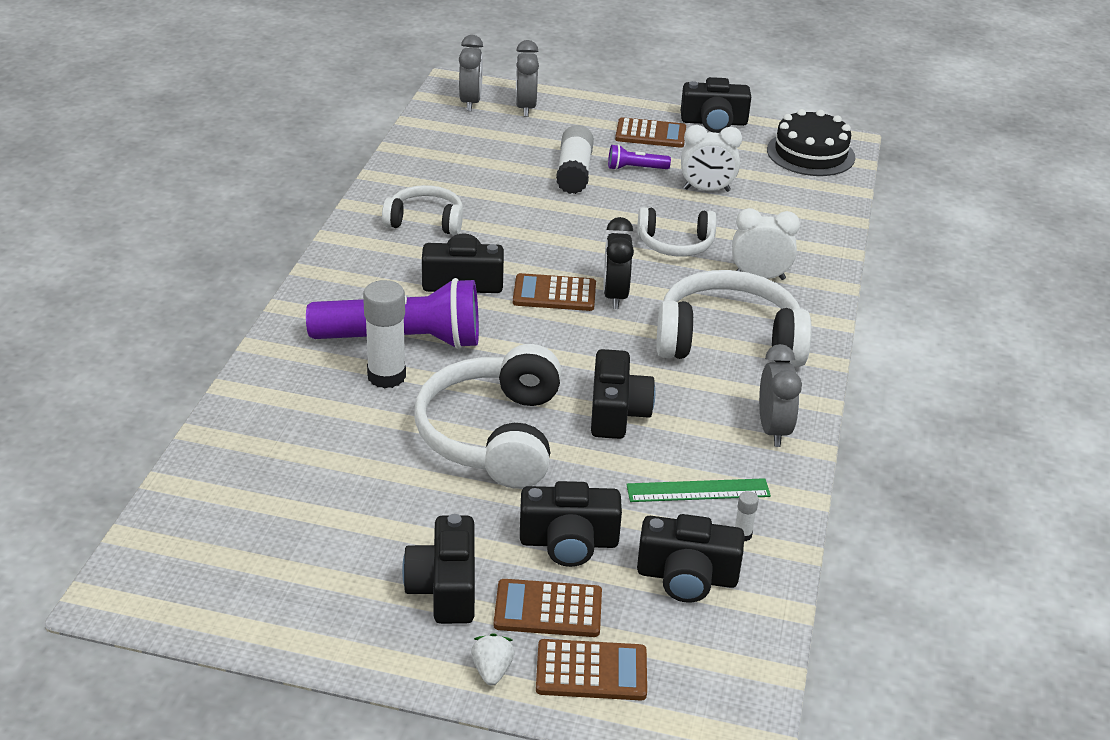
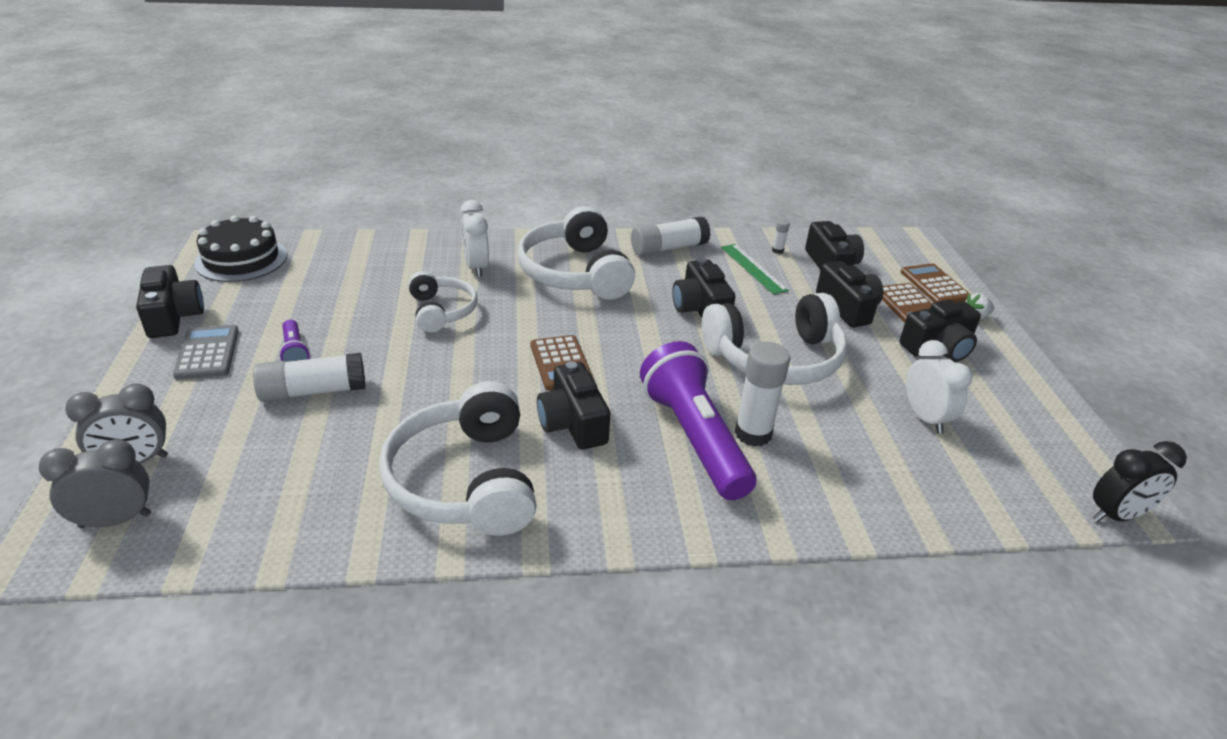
camera: 110 degrees left, 0 degrees up
white headphones [382,185,463,235] -> white headphones [379,381,537,536], size x1.73
black camera [591,349,655,439] -> black camera turned 90 degrees counterclockwise [672,258,735,318]
black clock [603,217,634,309] -> black clock moved to [1093,441,1187,522]
brown calculator [615,117,686,148] -> grey calculator [173,325,239,380]
white clock [681,125,742,192] -> white clock moved to [906,340,972,434]
grey clock [759,344,802,447] -> white glue stick [631,216,711,256]

